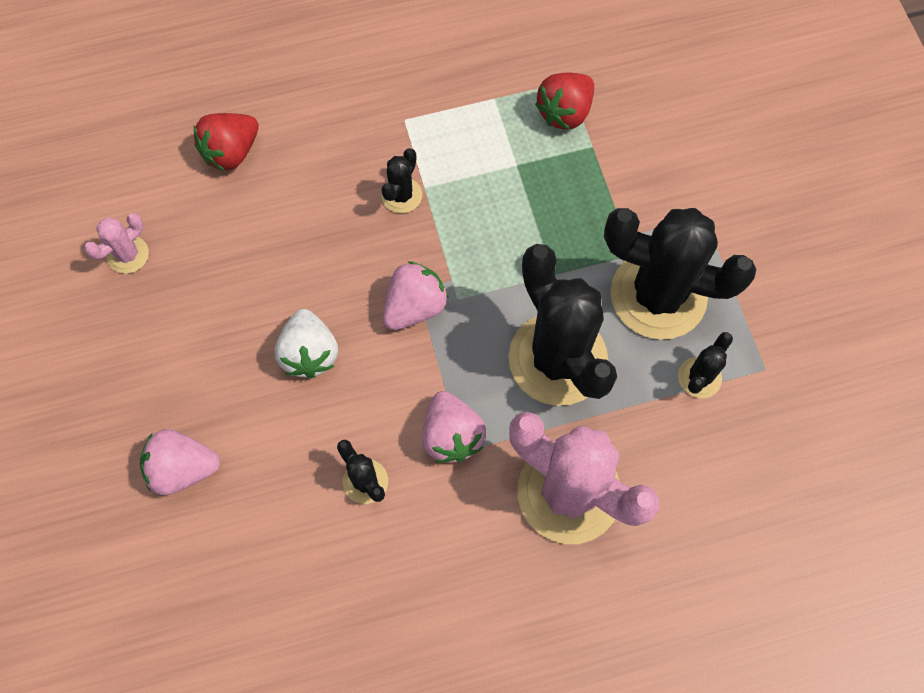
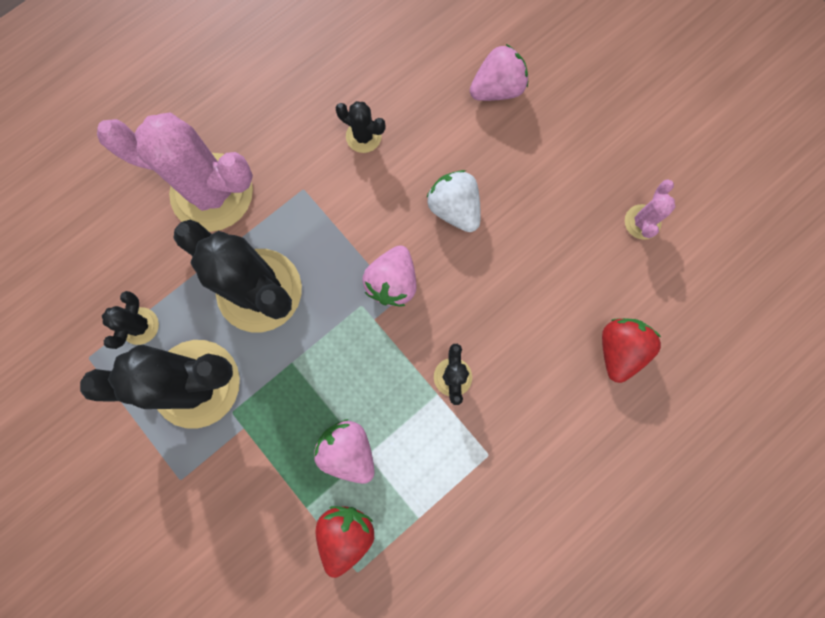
camera: 155 degrees right, 10 degrees up
pink strawberry [422,391,486,463] -> pink strawberry moved to [314,419,375,484]

